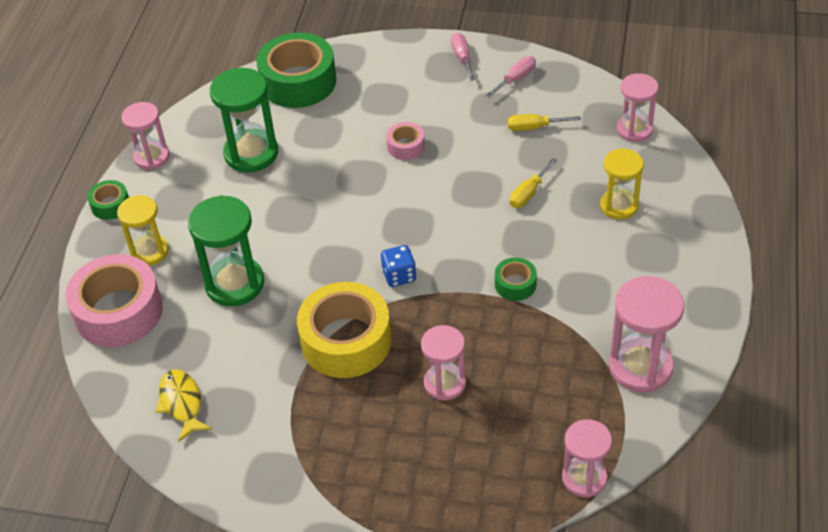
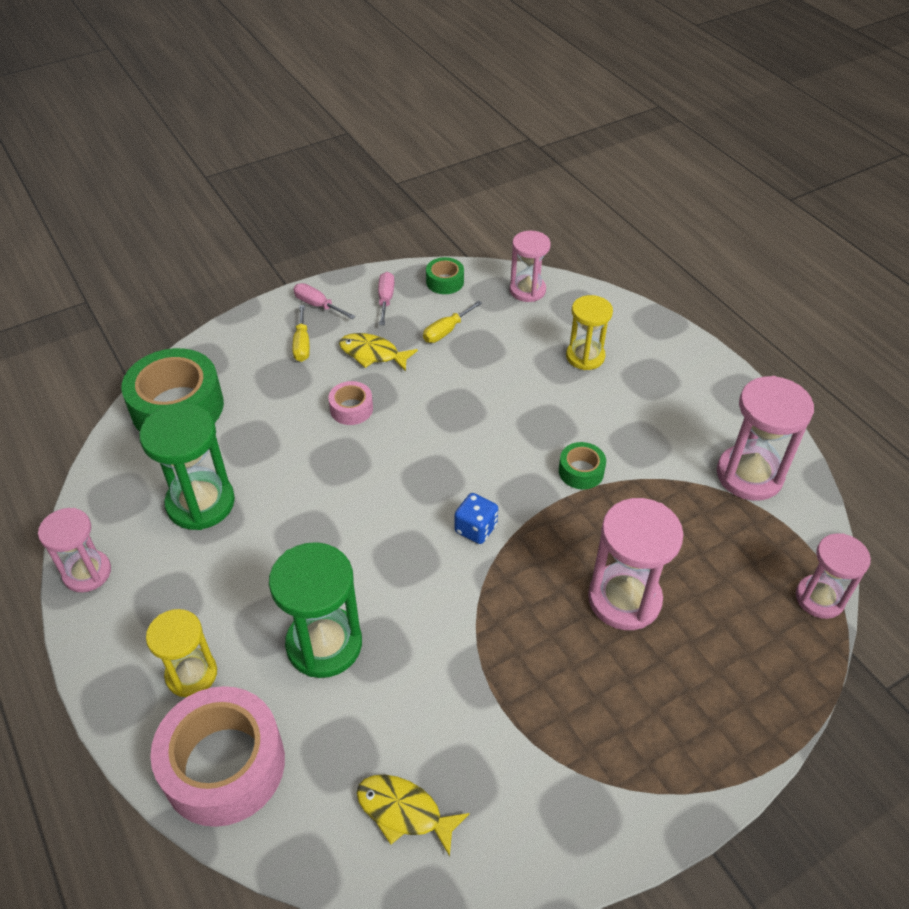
camera: 45 degrees left, 0 degrees up
green tape [87,180,129,220] -> green tape moved to [426,257,464,294]
yellow tape [297,282,391,378] -> none
pink hourglass [421,325,466,401] -> pink hourglass [588,498,684,630], size x1.52
yellow screwdriver [510,158,557,208] -> yellow screwdriver moved to [292,305,310,362]
none -> yellow fish [339,333,418,371]

